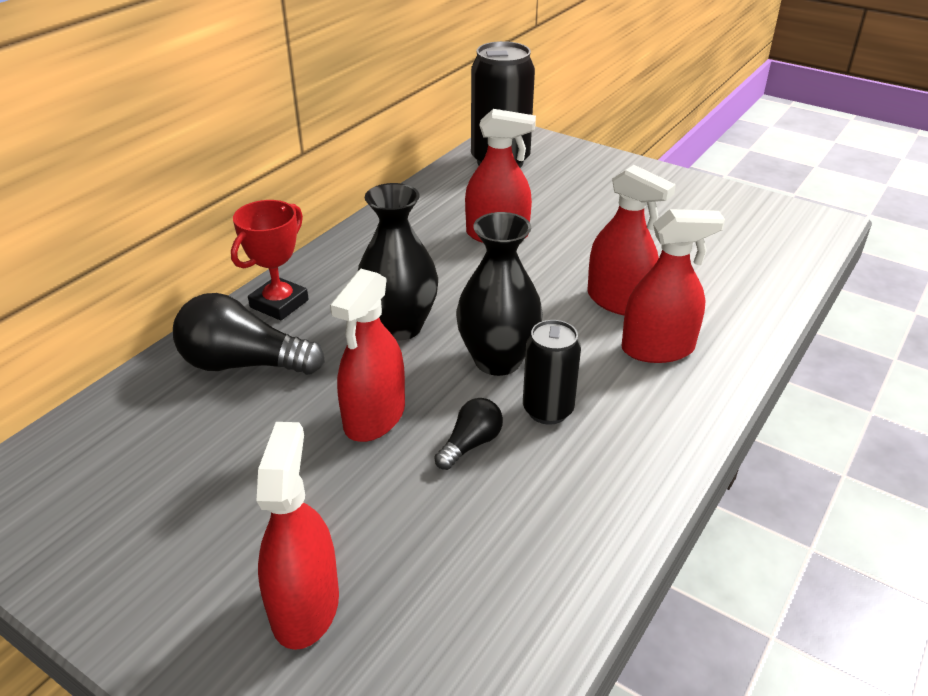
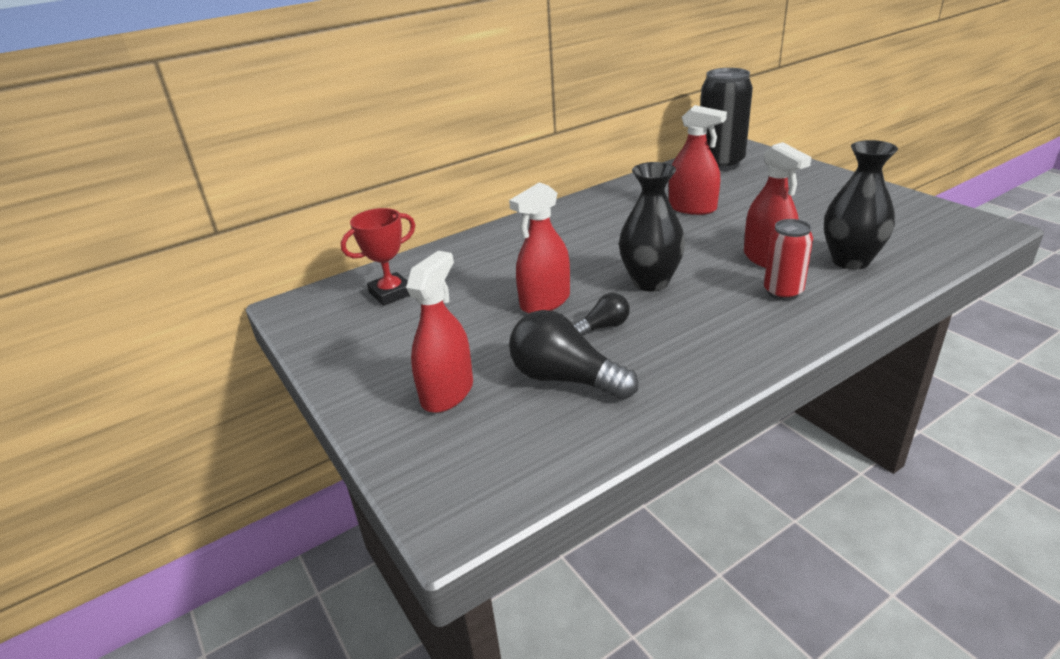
camera: 25 degrees right, 5 degrees down
black light bulb [173,293,325,375] -> black light bulb moved to [509,310,638,400]
red trophy [231,200,309,320] -> red trophy moved to [341,208,415,306]
black vase [358,183,438,341] -> black vase moved to [824,140,898,270]
black can [523,320,581,425] -> none
red spray bottle [622,209,725,363] -> red can [764,219,813,300]

